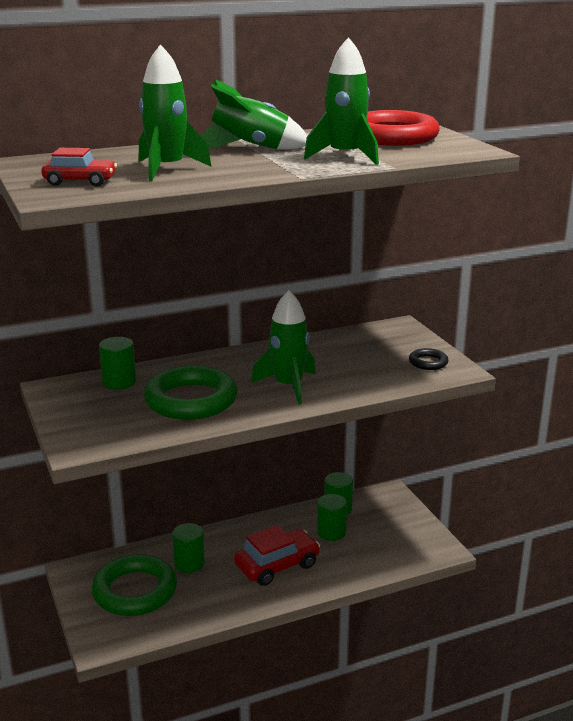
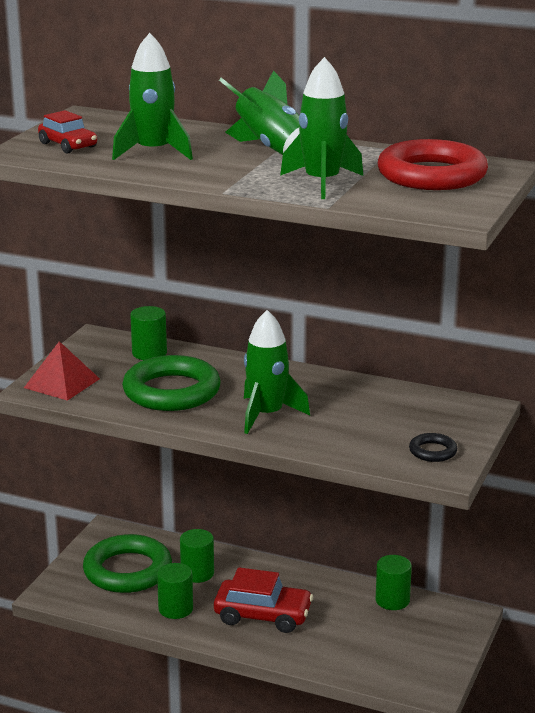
camera: 45 degrees right, 0 degrees up
green cylinder [317,494,347,541] -> green cylinder moved to [157,563,193,619]
none -> red pyramid [24,341,100,401]

